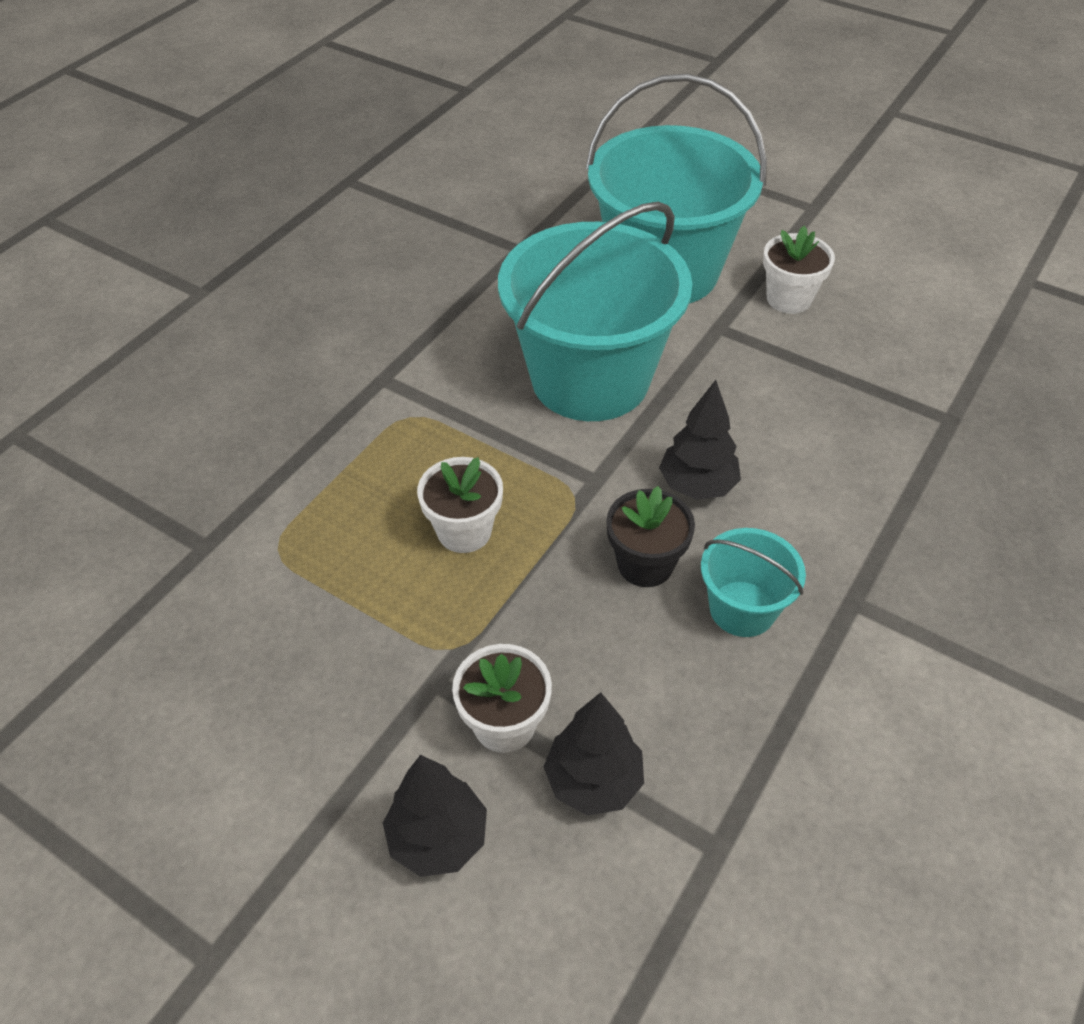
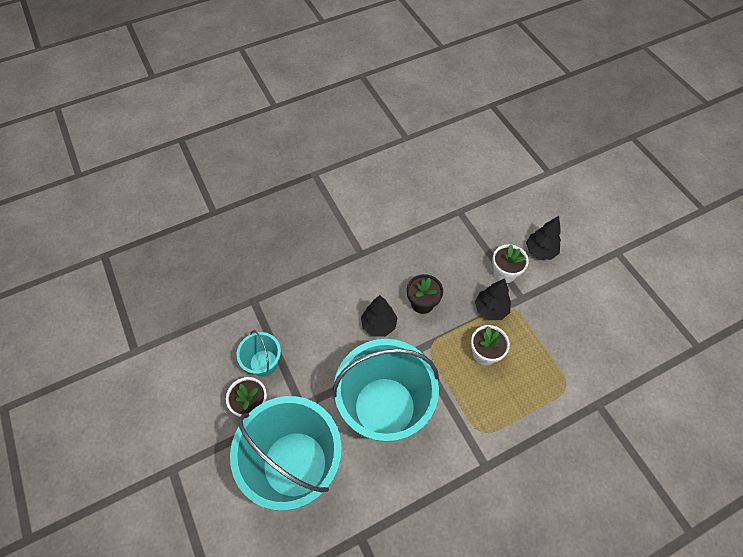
camera: 150 degrees left, 10 degrees up
black tree [544,692,644,816] -> black tree moved to [475,278,511,320]
turquoise bucket [701,528,806,637] -> turquoise bucket moved to [236,330,281,377]

